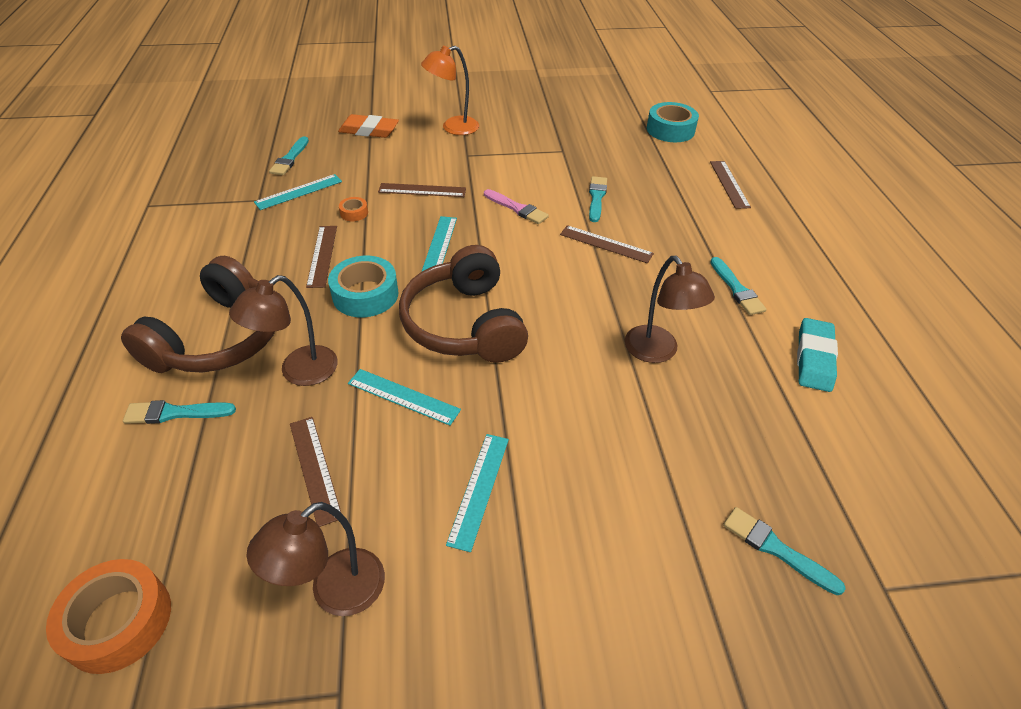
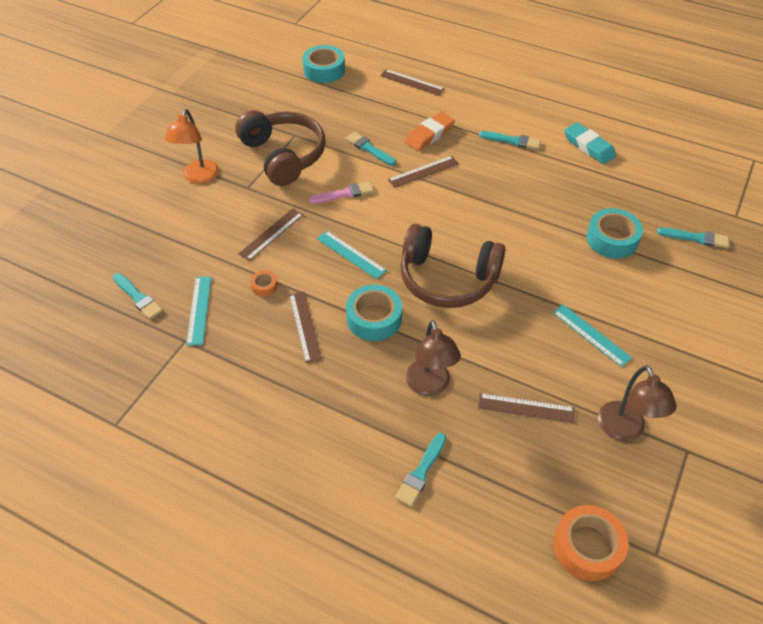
camera: 55 degrees left, 5 degrees up
brown headphones [121,256,275,373] -> brown headphones moved to [235,110,326,186]
brown ruler [306,226,337,288] -> brown ruler turned 45 degrees clockwise [289,292,322,363]
orange eraser [338,114,399,138] -> orange eraser moved to [405,112,455,151]
turquoise ruler [348,369,461,426] -> none
brown lamp [625,256,715,363] -> none
turquoise brush [723,507,846,595] -> turquoise brush turned 150 degrees counterclockwise [657,227,729,248]
none -> turquoise tape [586,208,643,259]

